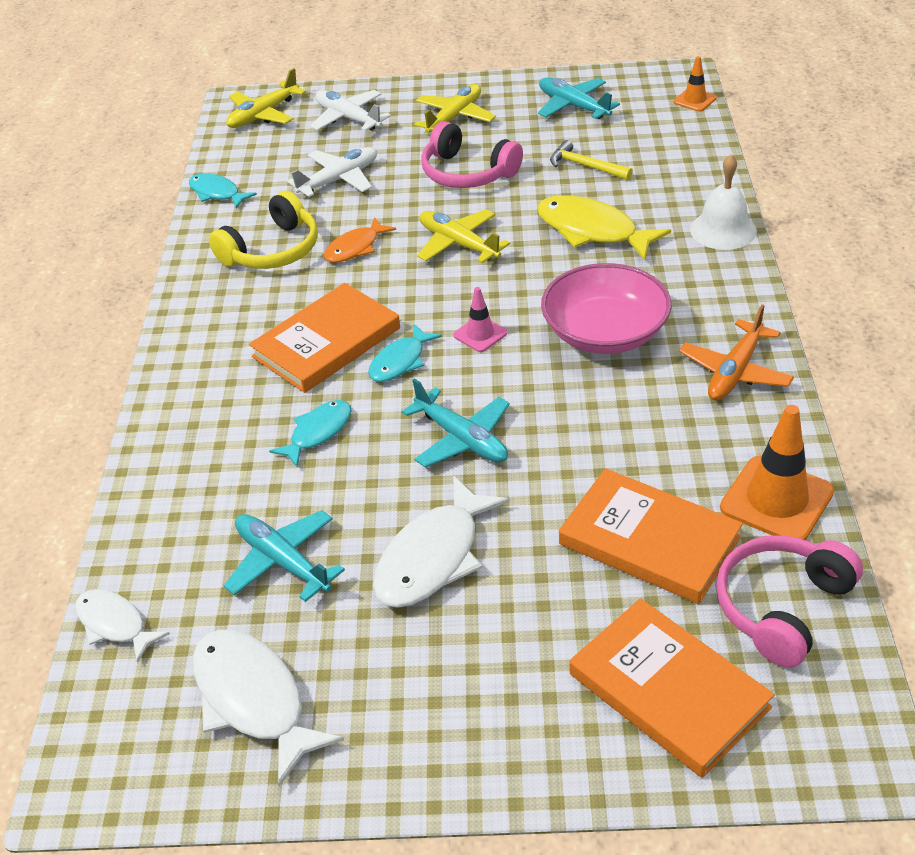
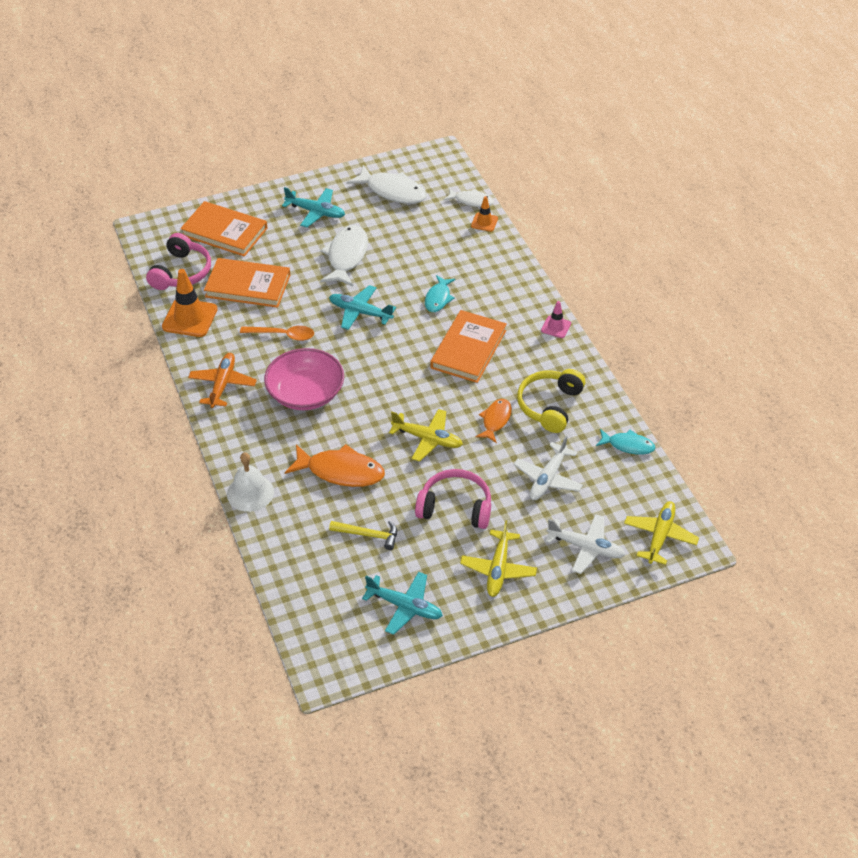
camera: 155 degrees right, 5 degrees up
turquoise plane [224,510,345,602] -> turquoise plane moved to [282,187,345,228]
turquoise fish [368,324,442,382] -> none
pink traffic cone [453,287,507,352] -> pink traffic cone moved to [541,301,571,338]
yellow fish [537,195,671,260] -> orange fish [285,444,385,487]
orange traffic cone [674,56,717,112] -> orange traffic cone moved to [471,196,498,232]
none -> orange spoon [240,326,314,341]

